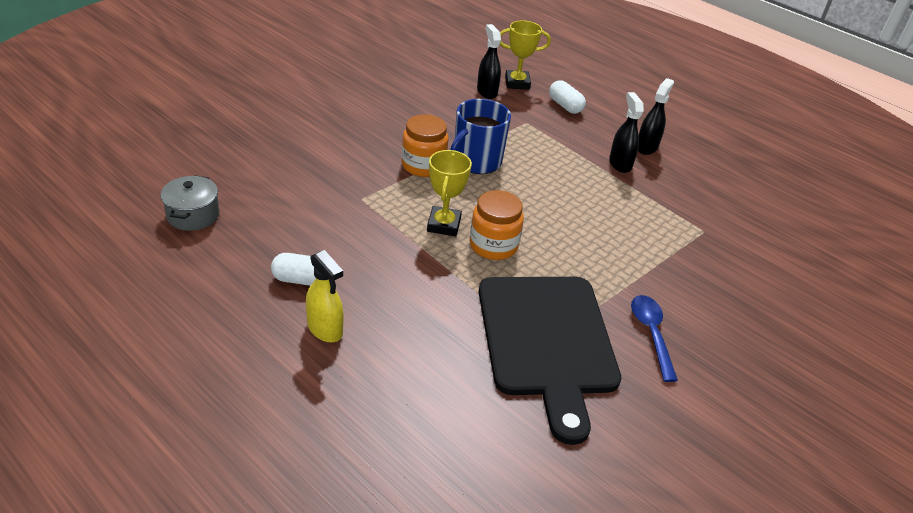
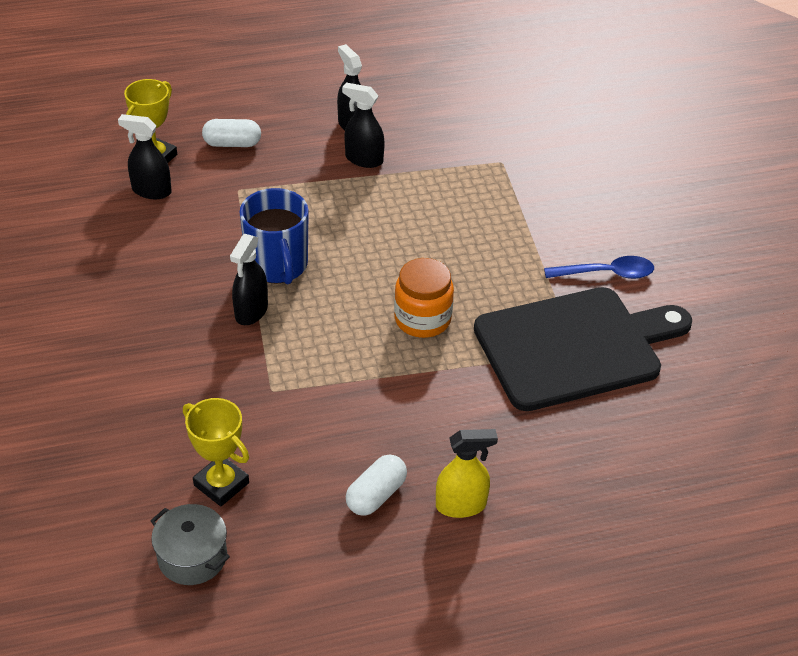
camera: 55 degrees left, 5 degrees up
orange jar [402,114,449,177] -> black spray bottle [230,234,268,325]
yellow trophy [427,150,472,236] -> yellow trophy moved to [183,398,249,506]
black cutting board [479,277,621,445] -> black cutting board turned 45 degrees counterclockwise [474,287,692,411]
blue spoon [631,295,678,382] -> blue spoon turned 150 degrees clockwise [544,256,654,279]

